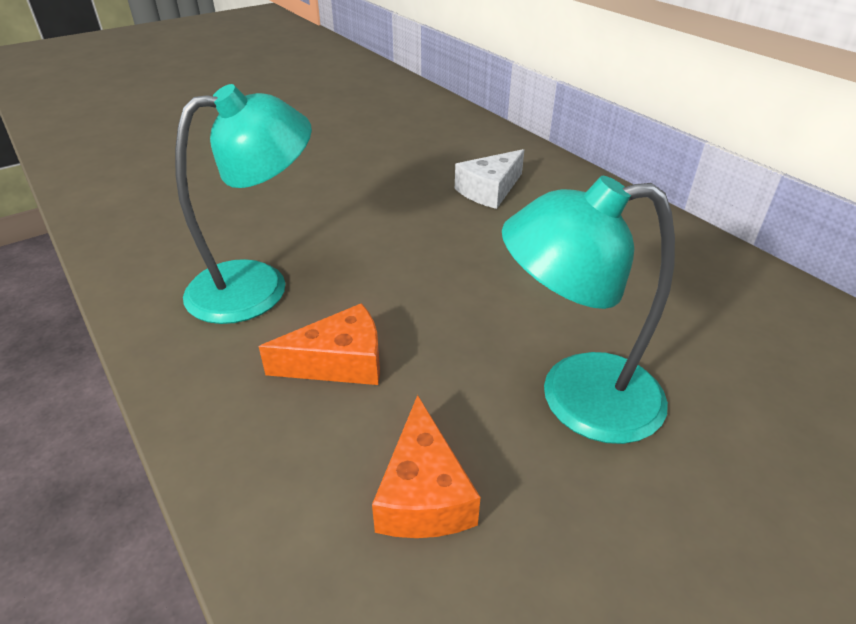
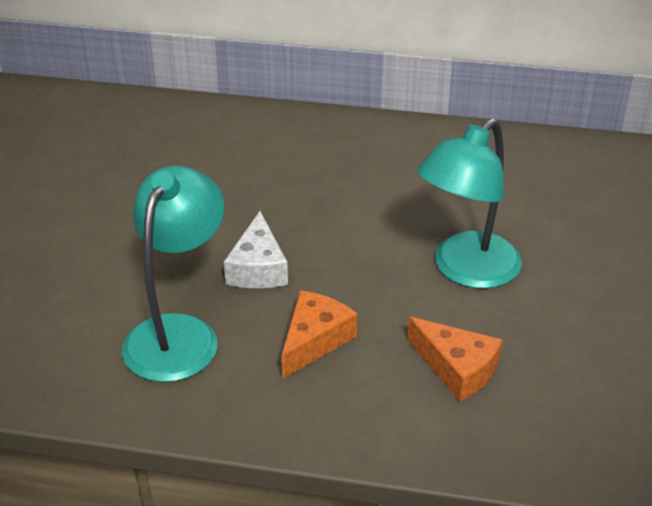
camera: 45 degrees left, 0 degrees up
white cheese [455,149,524,209] -> white cheese moved to [224,211,288,288]

